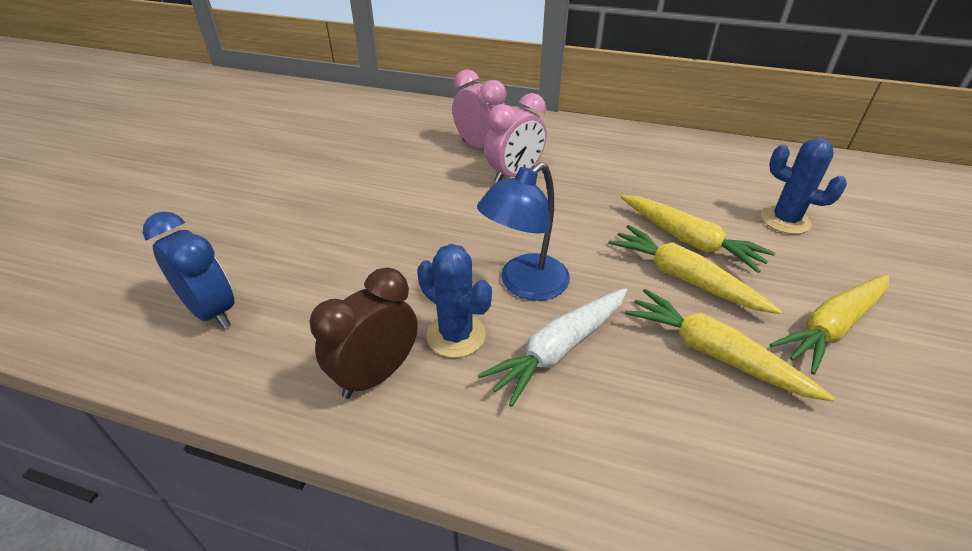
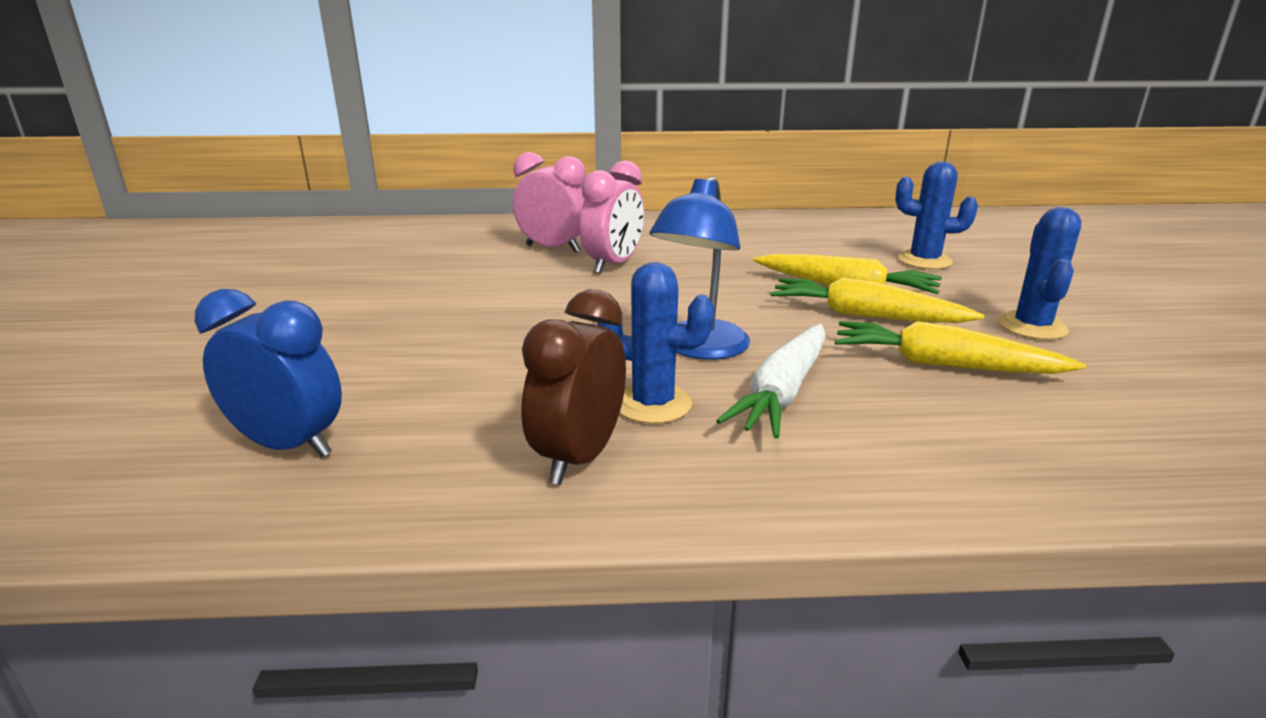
camera: 20 degrees left, 15 degrees down
yellow carrot [770,274,889,375] -> blue cactus [998,207,1082,340]

